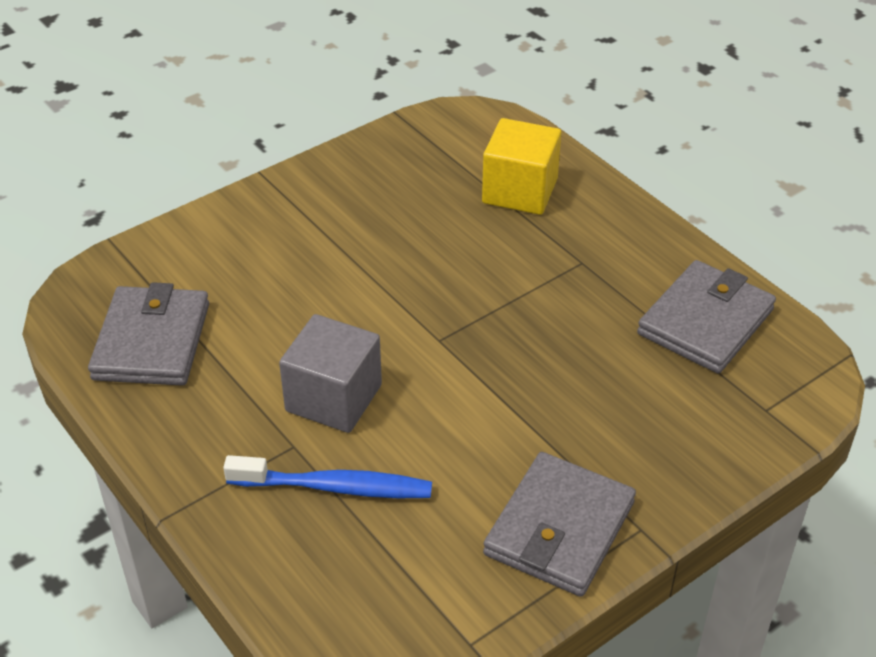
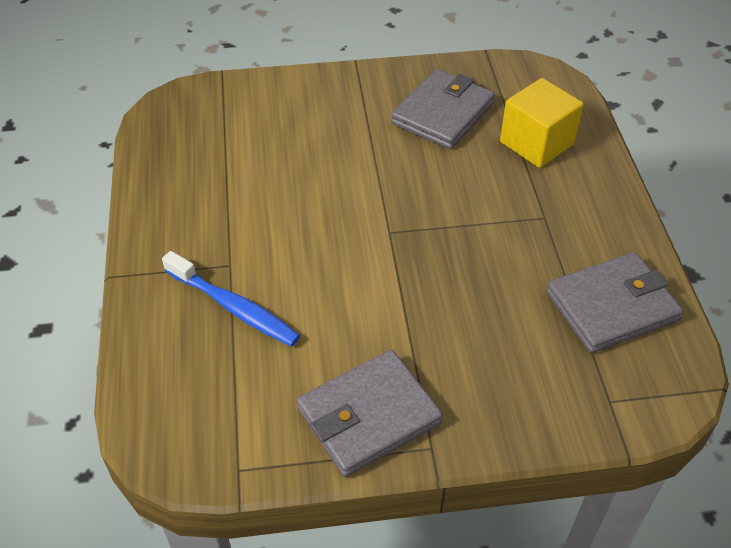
camera: 30 degrees right, 5 degrees up
grey wallet [88,282,209,386] -> grey wallet moved to [391,69,495,149]
grey cube [279,314,382,433] -> none

